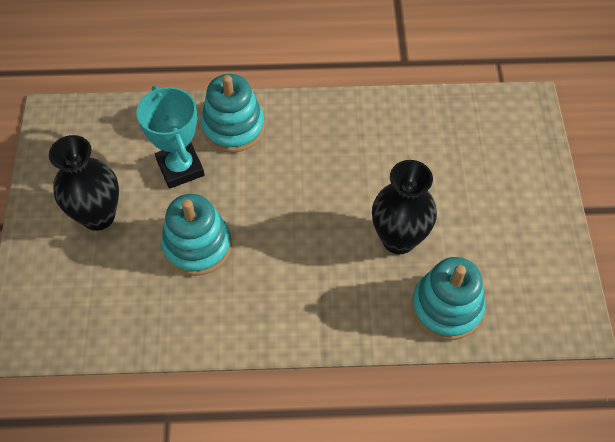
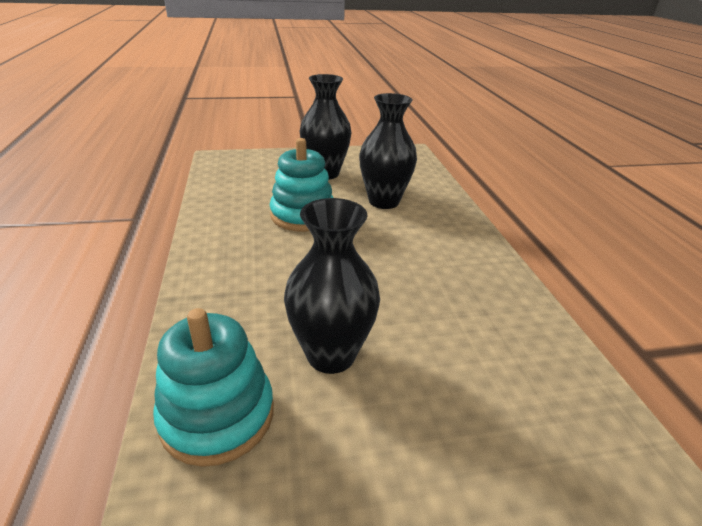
camera: 80 degrees right, 25 degrees down
turquoise trophy [137,86,205,189] -> black vase [359,93,417,209]
turquoise stacking toy [201,74,265,153] -> none

